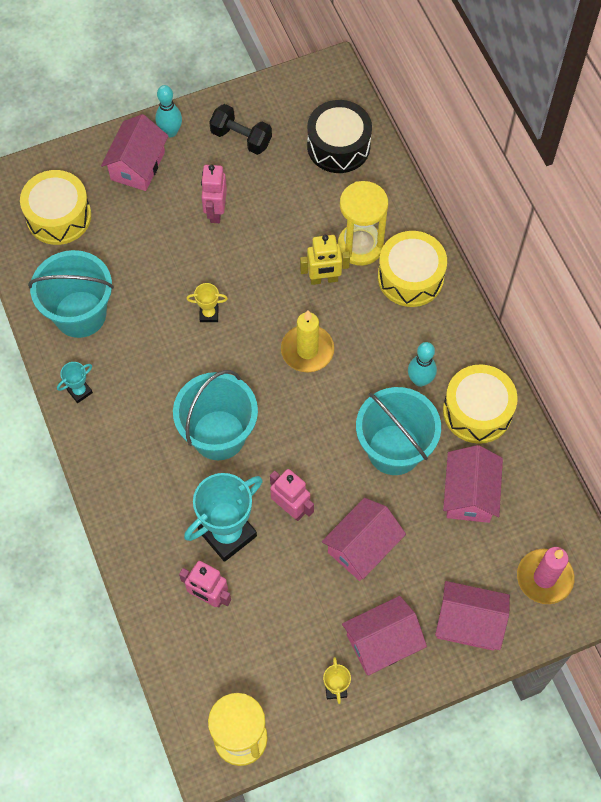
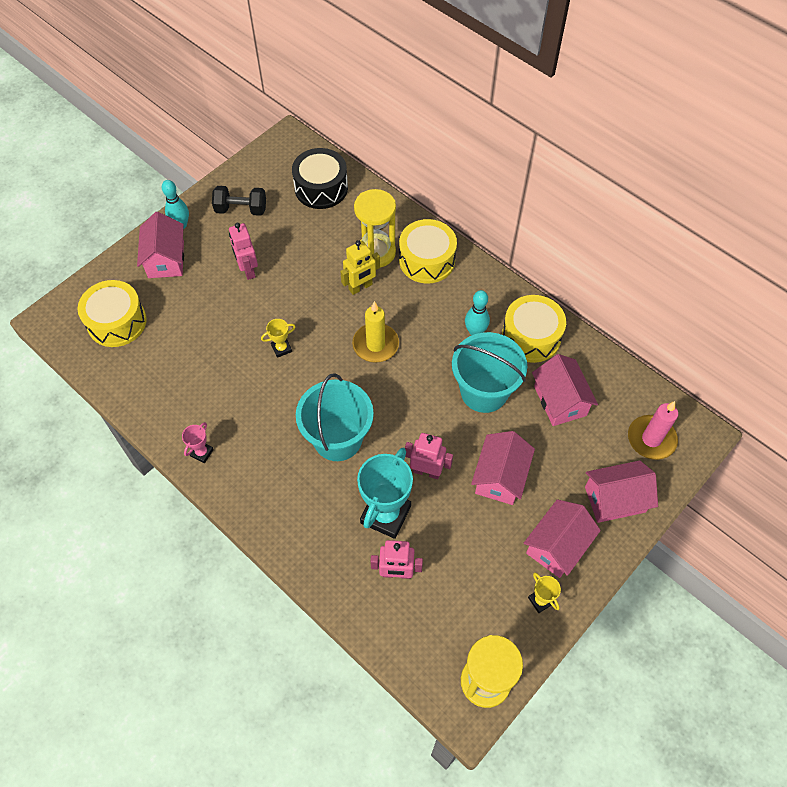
camera: 25 degrees left, 5 degrees down
turquoise bucket [28,250,114,338] -> none
turquoise trophy [57,362,93,403] -> pink trophy [182,422,214,463]

